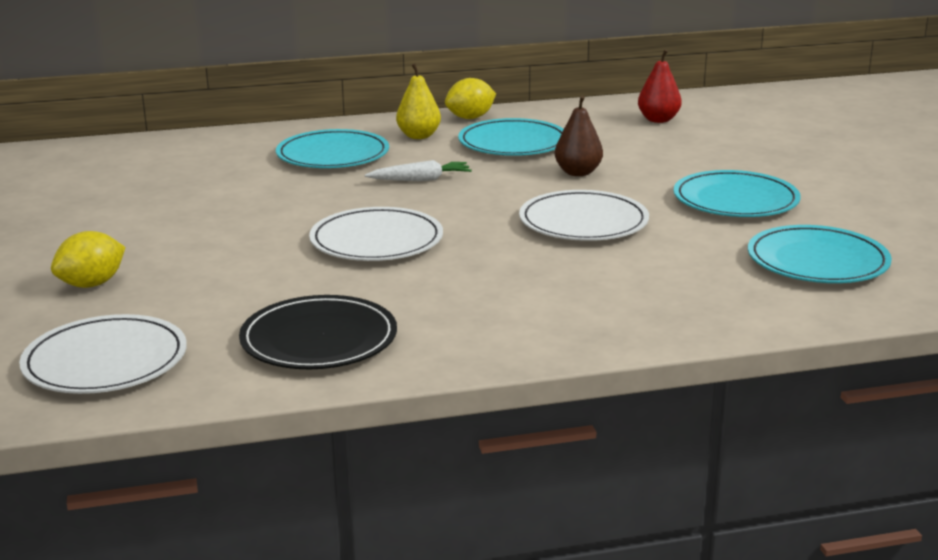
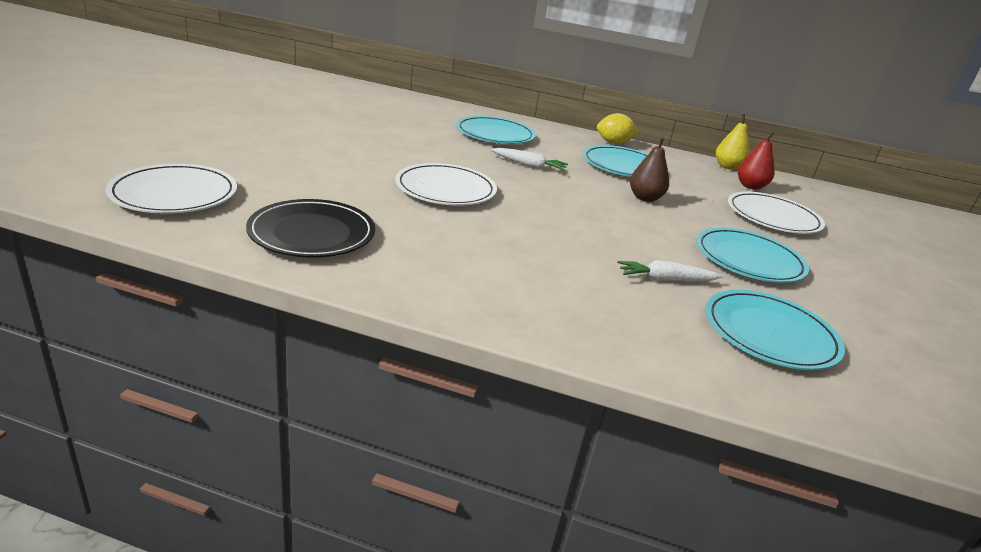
camera: 25 degrees right, 5 degrees up
yellow lemon [51,231,125,288] -> none
yellow pear [396,64,441,139] -> yellow pear moved to [716,114,750,170]
white plate [519,190,649,241] -> white plate moved to [728,191,825,234]
none -> white carrot [617,260,723,281]

